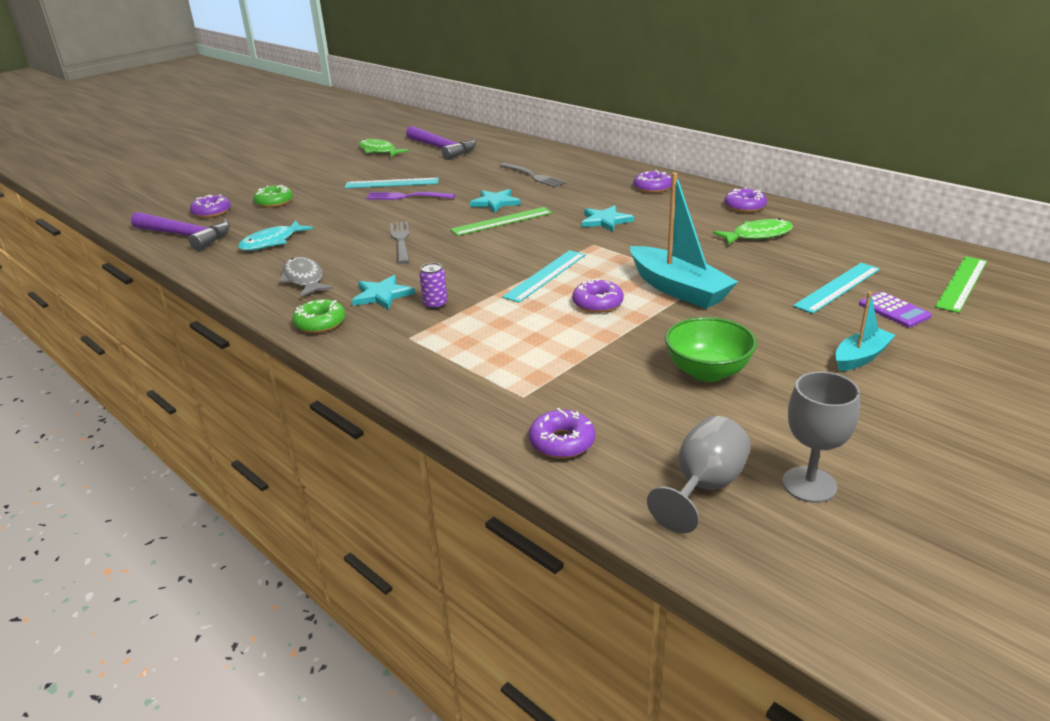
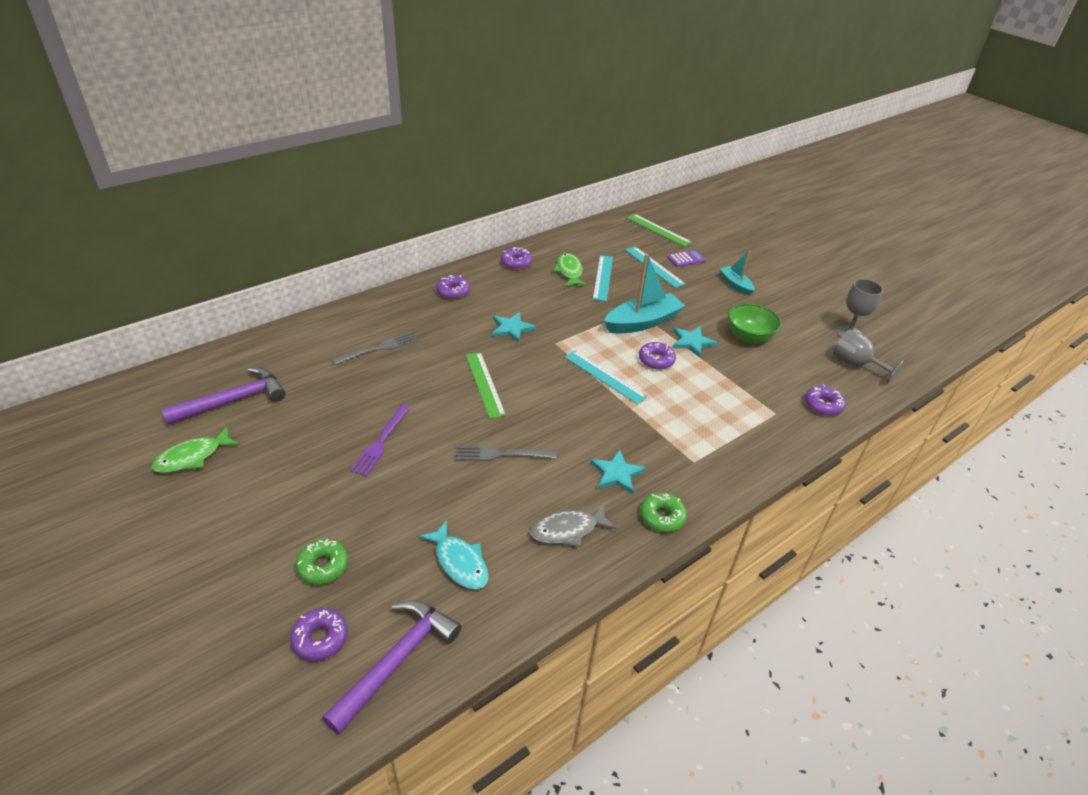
camera: 85 degrees left, 10 degrees up
turquoise ruler [344,178,439,188] -> turquoise ruler moved to [593,255,613,301]
purple can [419,263,448,309] -> none
turquoise star [470,189,521,213] -> turquoise star moved to [673,327,717,357]

